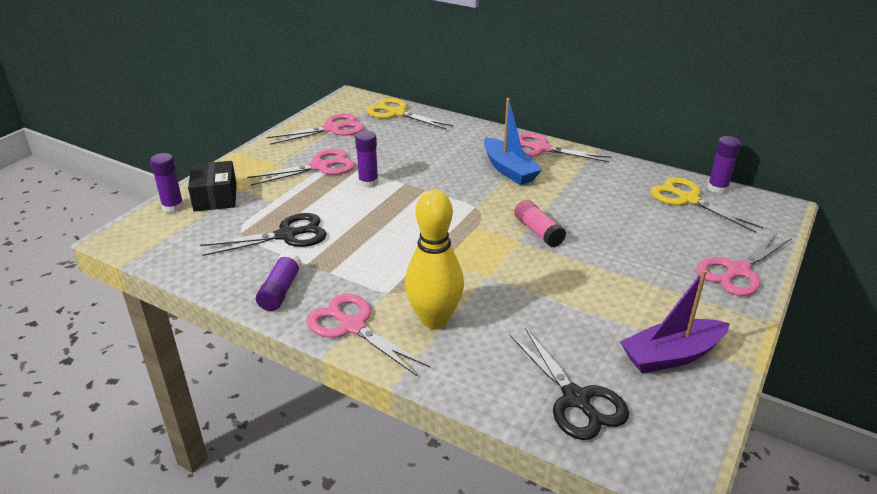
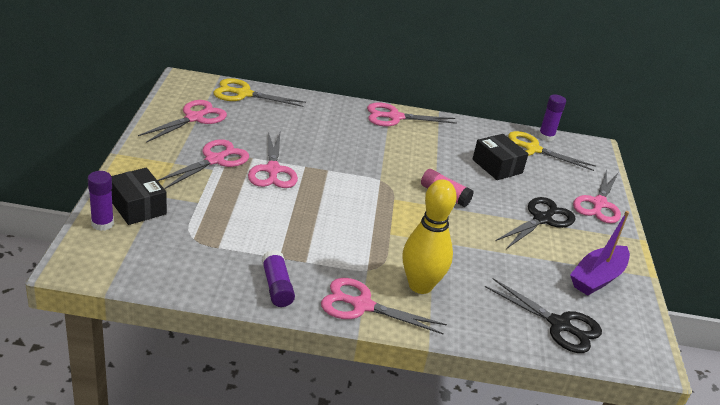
camera: 30 degrees left, 0 degrees up
black scissors [200,213,327,256] -> black scissors moved to [496,197,576,249]
purple glue stick [355,131,379,188] -> pink scissors [248,132,298,188]
blue boat [484,98,543,185] -> none
none -> black box [472,134,528,180]

